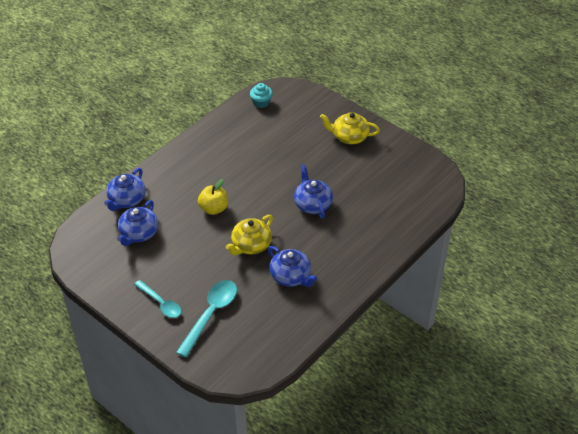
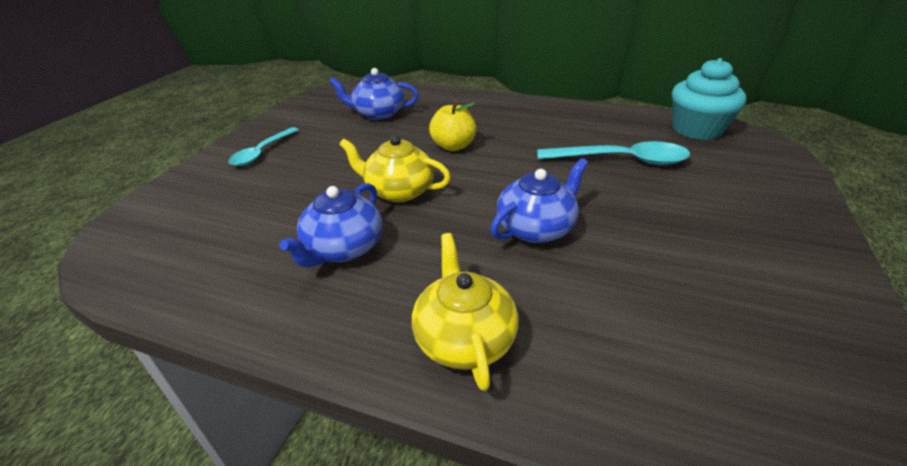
camera: 70 degrees right, 10 degrees down
blue teapot [104,168,146,211] -> none
turquoise spoon [176,280,237,357] -> turquoise spoon moved to [537,141,690,165]
turquoise cupcake [250,83,273,108] -> turquoise cupcake [672,58,746,140], size x1.74
yellow teapot [320,112,380,144] -> yellow teapot moved to [412,233,519,391]

